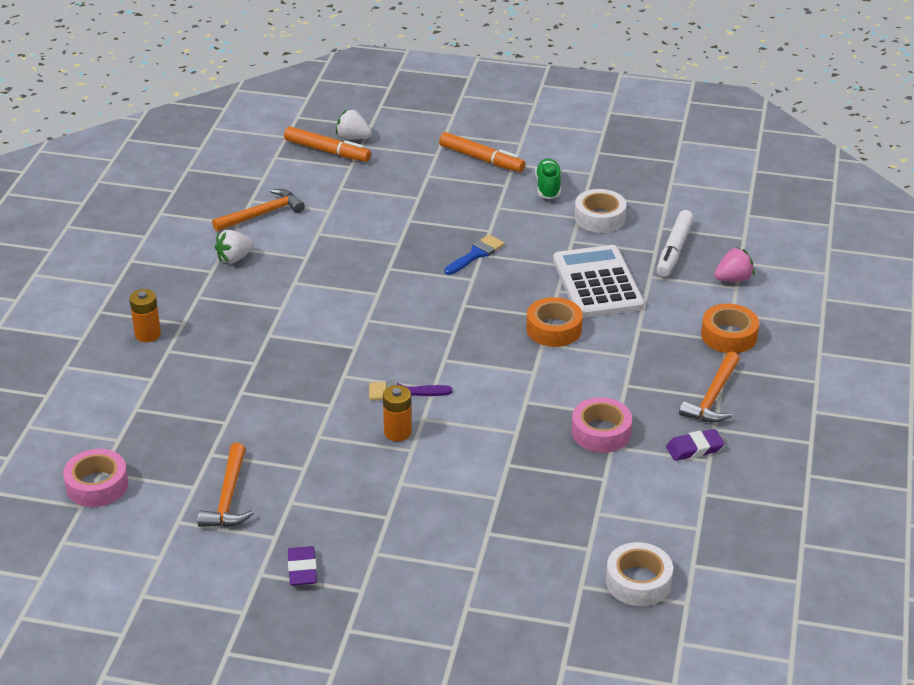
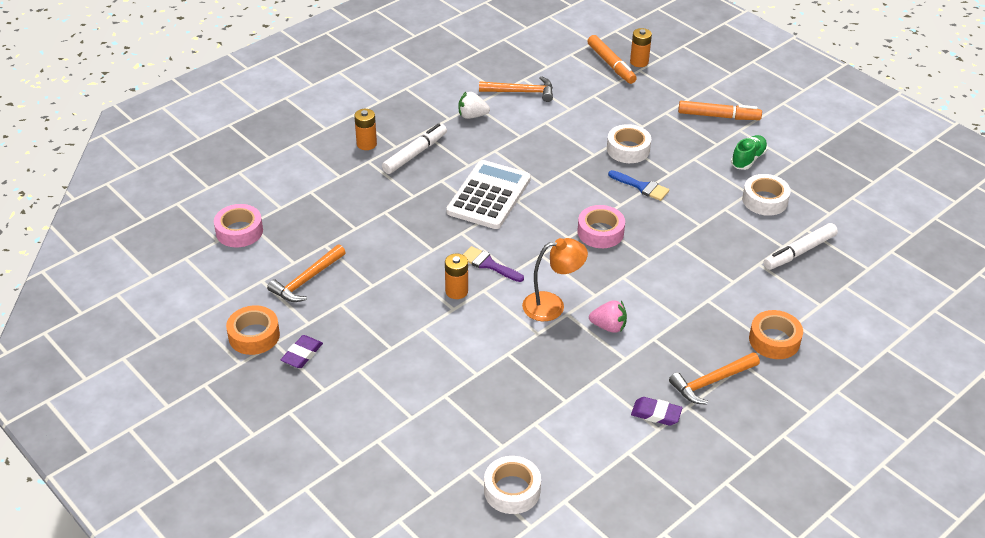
camera: 35 degrees right, 5 degrees up
white strawberry [336,109,372,140] -> orange battery [630,28,652,67]
orange marker [439,132,525,172] -> orange marker turned 60 degrees counterclockwise [678,101,762,120]
blue brush [444,234,505,275] -> blue brush turned 45 degrees clockwise [608,170,670,201]
orange tape [526,297,583,347] -> orange tape moved to [226,305,280,355]
white calculator [553,245,644,318] -> white calculator moved to [446,160,531,229]
pink tape [571,397,632,453] -> pink tape moved to [577,205,625,248]
pink strawberry [714,247,755,282] -> pink strawberry moved to [589,300,627,333]
none -> white marker [382,123,447,174]
none -> orange lamp [522,238,588,321]
none -> white tape [607,124,651,163]

